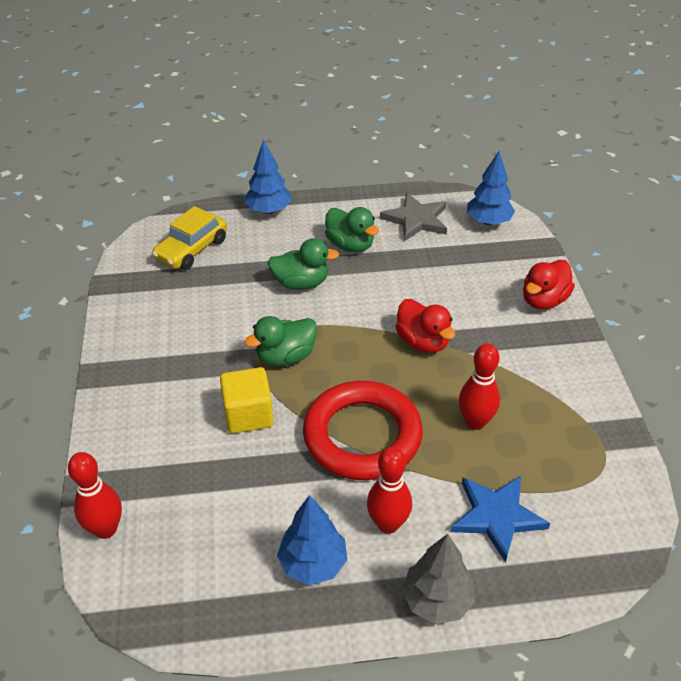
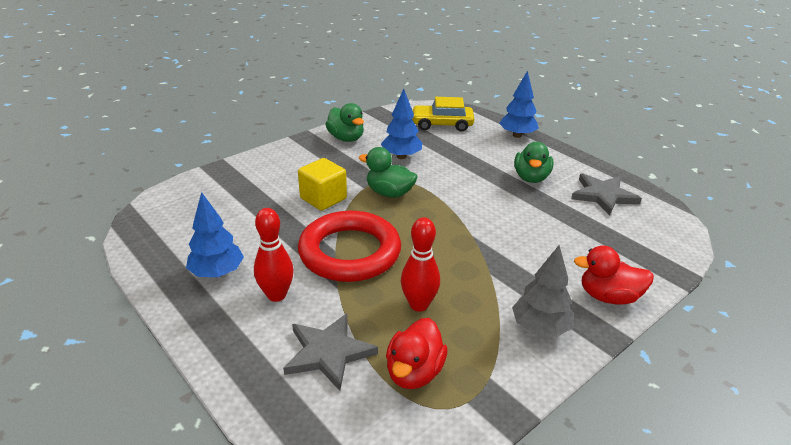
camera: 55 degrees right, 10 degrees down
red bowling pin [68,452,122,539] -> none
green duck [268,238,339,290] -> green duck moved to [325,103,364,142]
red duck [395,299,455,353] -> red duck moved to [386,318,448,389]
grey tree [402,534,475,624] -> grey tree moved to [512,245,574,337]
blue star [451,476,550,563] -> grey star [283,313,378,391]
blue tree [467,151,515,225] -> blue tree moved to [381,89,422,159]

